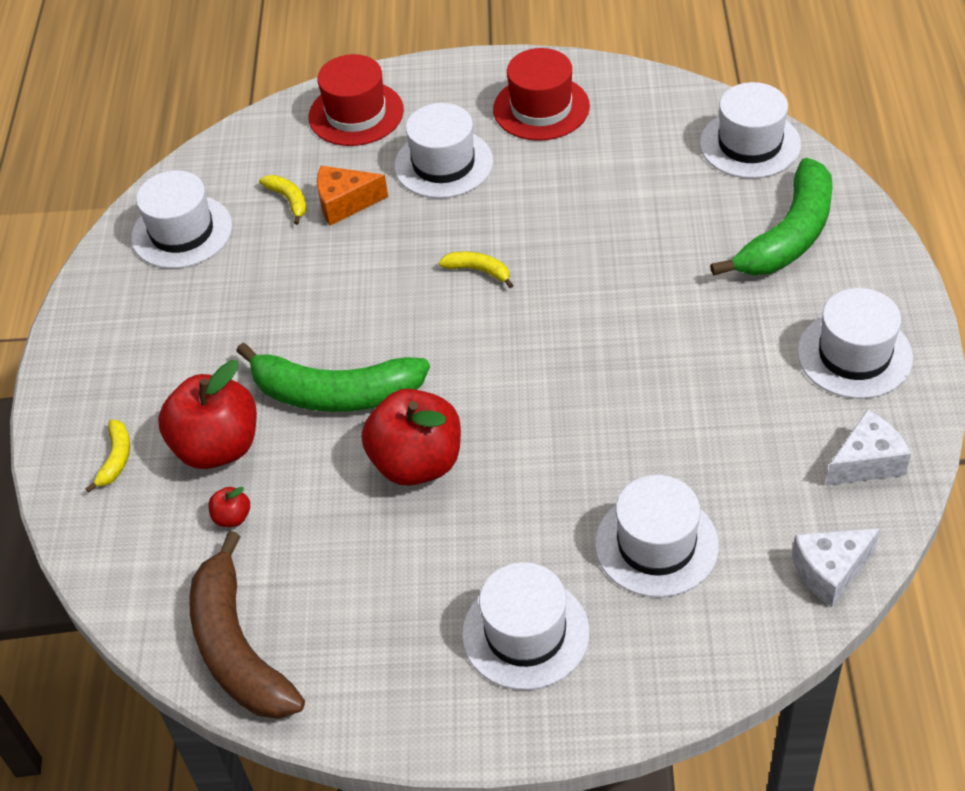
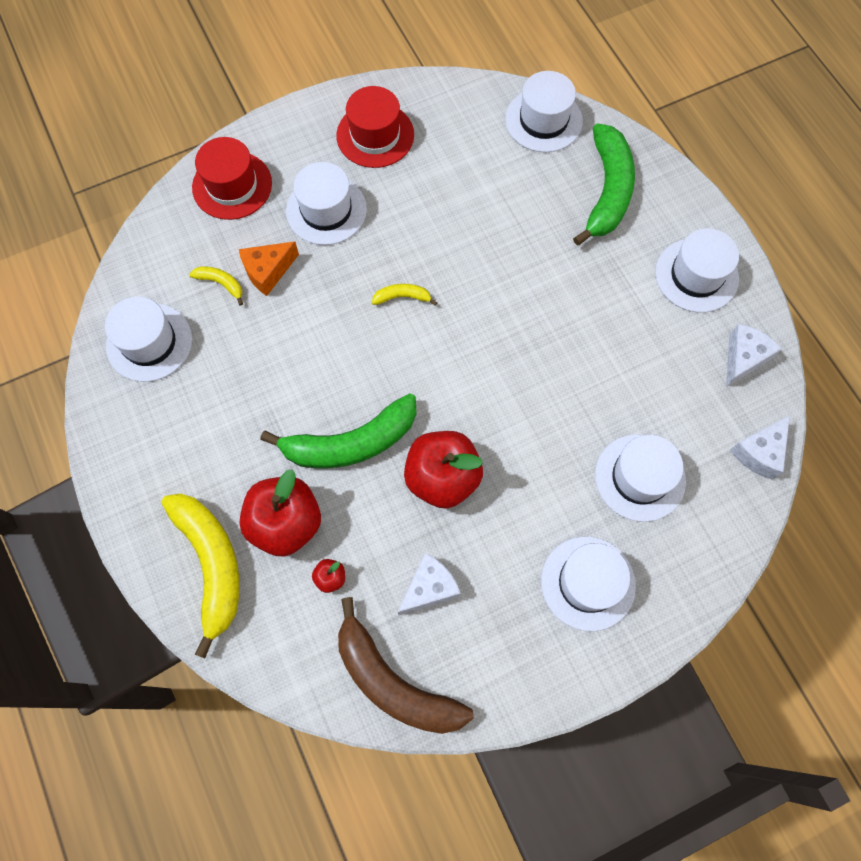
camera: 30 degrees left, 20 degrees up
yellow banana [85,420,130,493] -> yellow banana [161,493,240,658], size x2.29
none -> white cheese [398,553,461,615]

